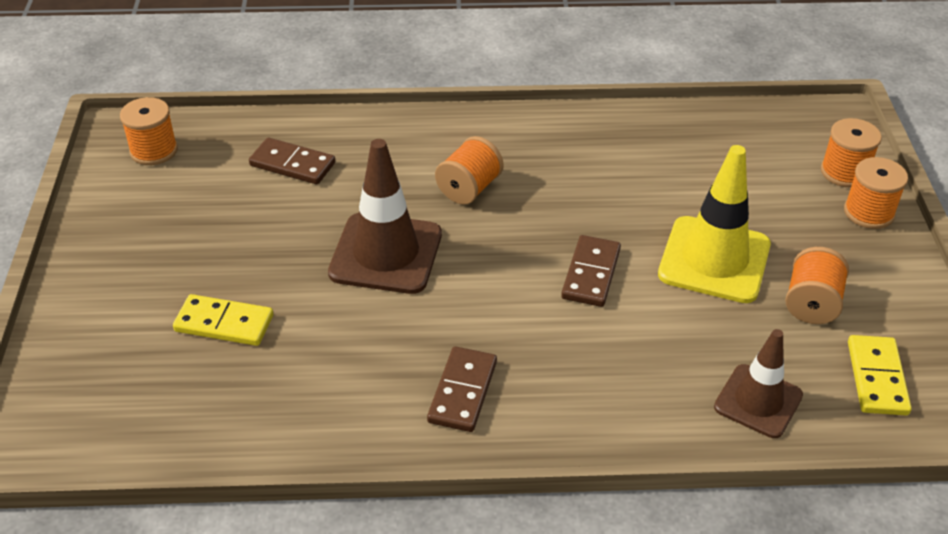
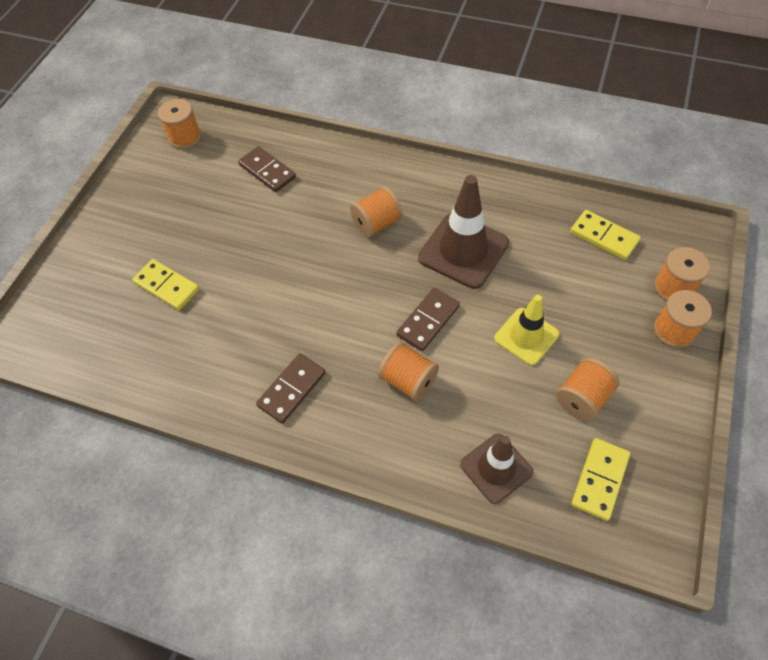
camera: 25 degrees right, 15 degrees up
brown traffic cone [328,139,442,294] -> brown traffic cone moved to [418,175,509,289]
yellow traffic cone [658,145,771,303] -> yellow traffic cone [494,294,559,366], size x0.64
none -> orange spool [378,342,439,401]
none -> yellow domino [570,210,641,260]

